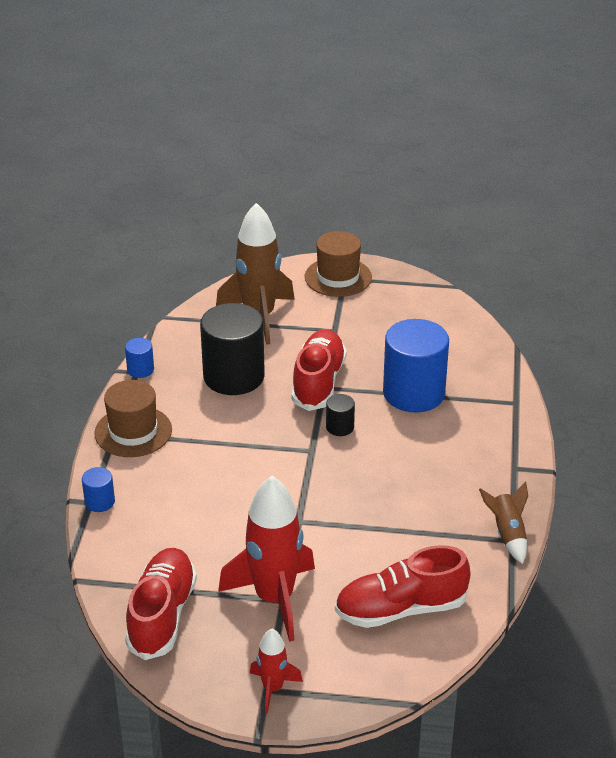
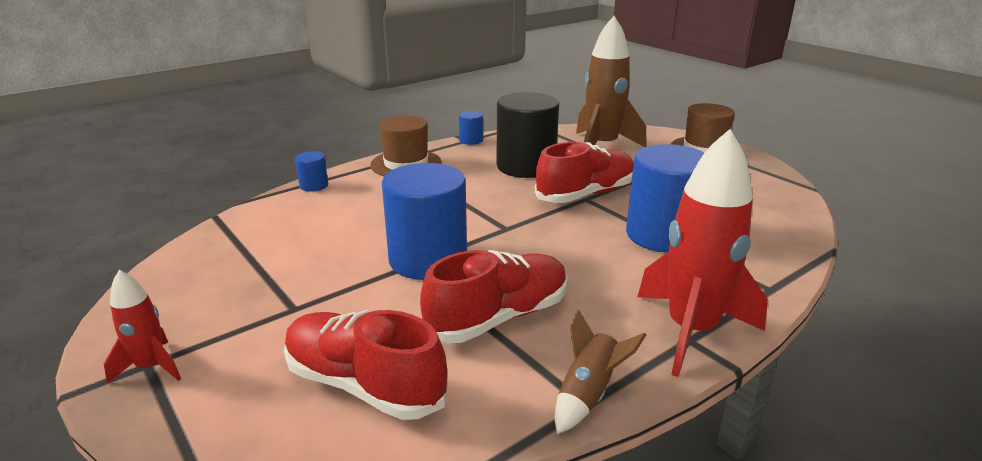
camera: 45 degrees right, 10 degrees down
red shoe [125,548,197,660] -> red shoe moved to [420,250,568,343]
red rocket [218,476,315,642] -> red rocket moved to [638,129,768,377]
black cylinder [326,394,355,436] -> none
none -> blue cylinder [382,163,467,280]

